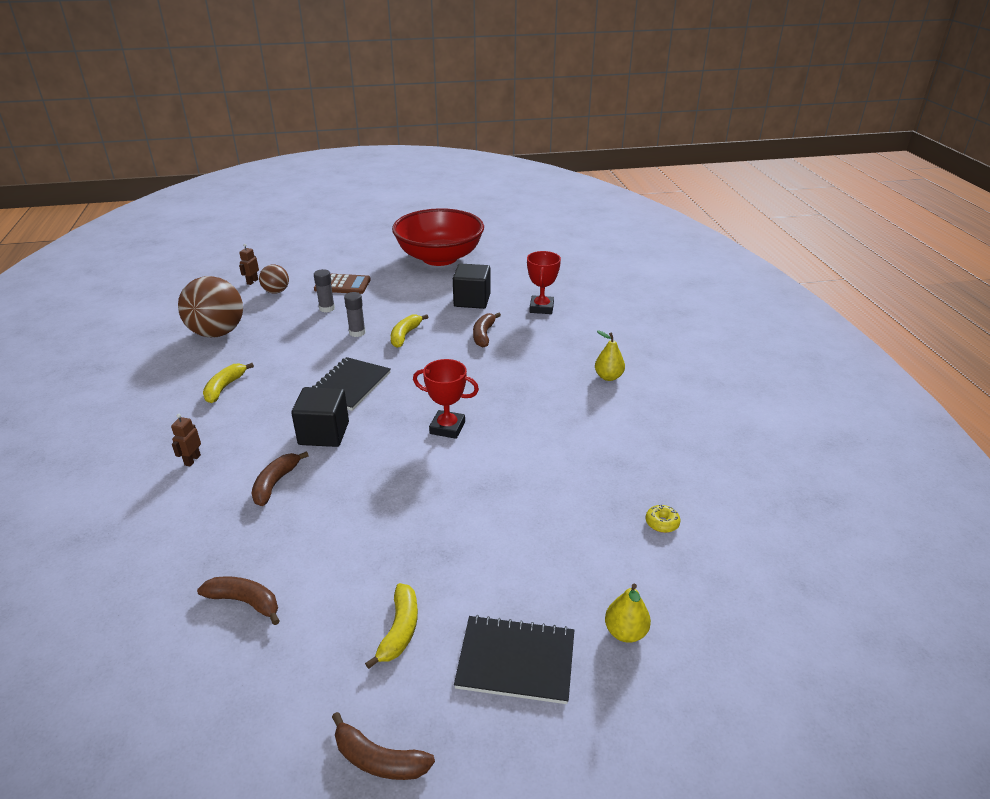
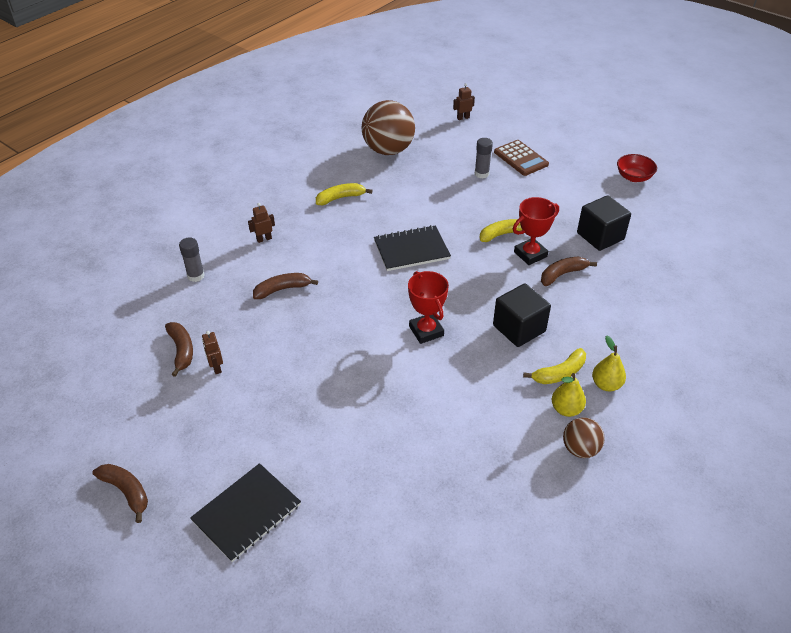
camera: 50 degrees right, 10 degrees up
brown ball [259,264,289,293] -> brown ball moved to [563,417,605,458]
black cube [291,387,349,447] -> black cube moved to [493,283,551,347]
brown banana [332,712,435,780] -> brown banana turned 150 degrees clockwise [92,464,148,523]
grey glue stick [344,292,366,337] -> grey glue stick moved to [179,237,205,282]
yellow banana [365,583,418,669] -> yellow banana moved to [523,348,586,384]
red bowl [392,208,484,266] -> red bowl [617,154,657,182], size x0.40
black notebook [454,615,574,704] -> black notebook turned 75 degrees clockwise [190,463,301,562]
red trophy [527,251,561,314] -> red trophy moved to [513,197,559,265]
yellow pear [605,583,651,643] -> yellow pear moved to [552,373,586,417]
yellow donut [646,504,681,533] -> none
none -> brown robot [202,331,223,374]

